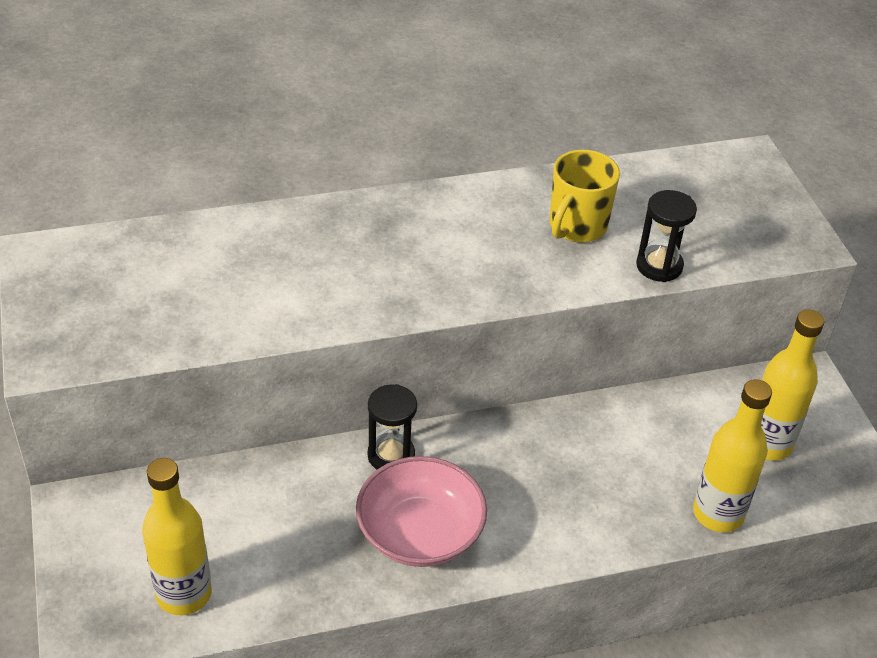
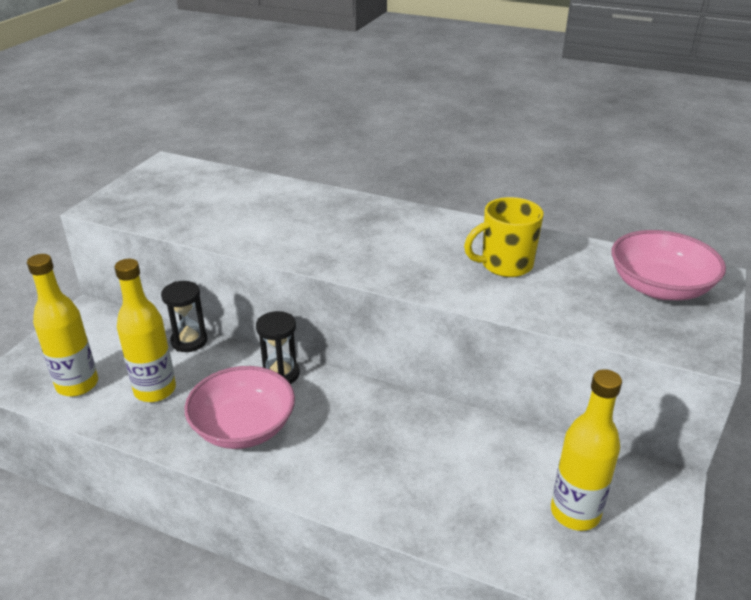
camera: 40 degrees right, 10 degrees down
black hourglass [636,190,697,282] -> black hourglass moved to [161,281,208,352]
yellow bottle [693,379,772,532] -> yellow bottle moved to [115,259,176,402]
none -> pink bowl [612,230,726,300]

